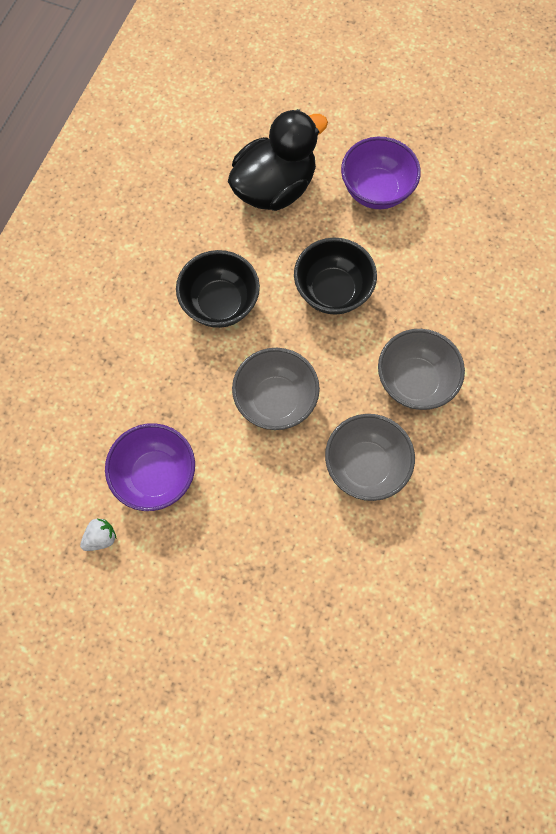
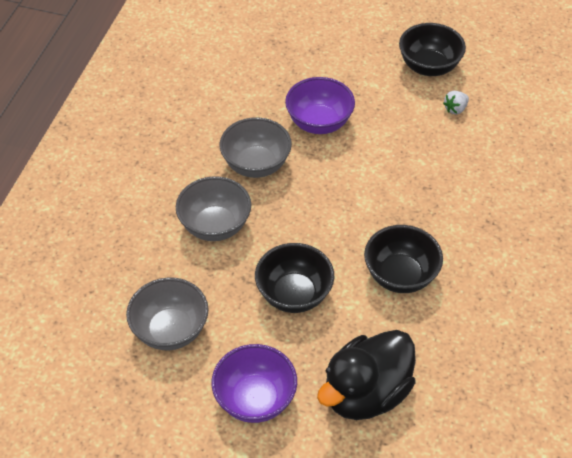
camera: 175 degrees right, 20 degrees down
purple bowl [105,423,195,511] -> purple bowl moved to [285,77,355,134]
grey bowl [232,348,320,430] -> grey bowl moved to [126,277,209,350]
none -> black bowl [399,23,466,76]

